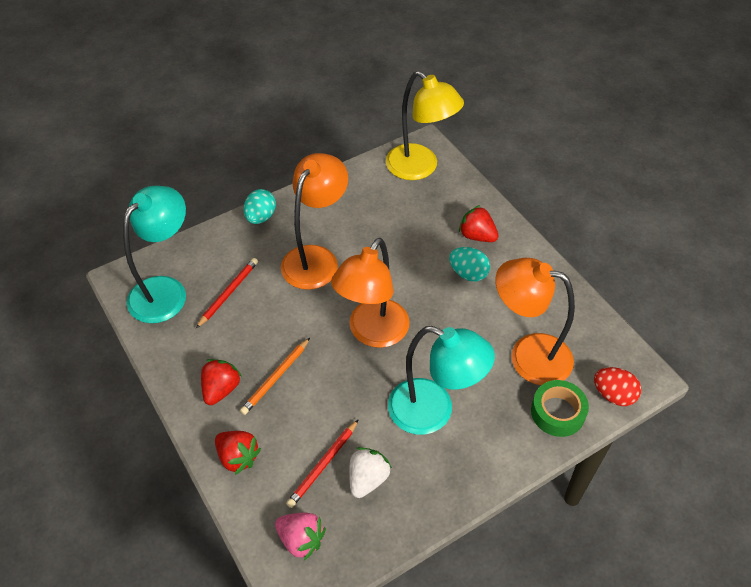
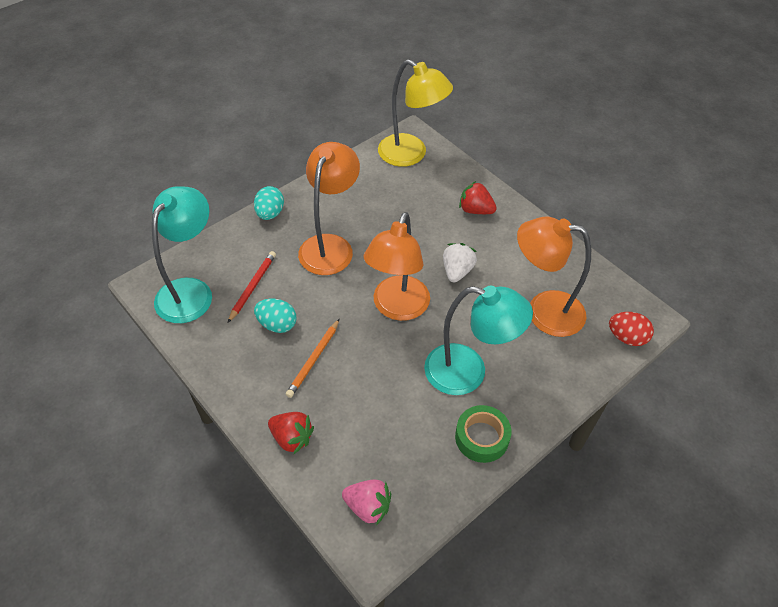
camera: 10 degrees left, 0 degrees up
red strawberry [201,359,242,405] -> none
red pencil [286,419,359,508] -> none
white strawberry [349,447,392,498] -> white strawberry moved to [443,243,477,283]
turquoise egg [449,247,490,282] -> turquoise egg moved to [254,299,296,333]
green tape [531,380,589,437] -> green tape moved to [455,405,511,463]

